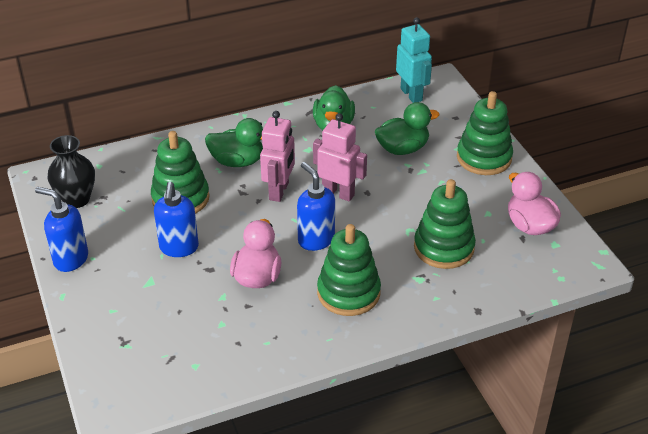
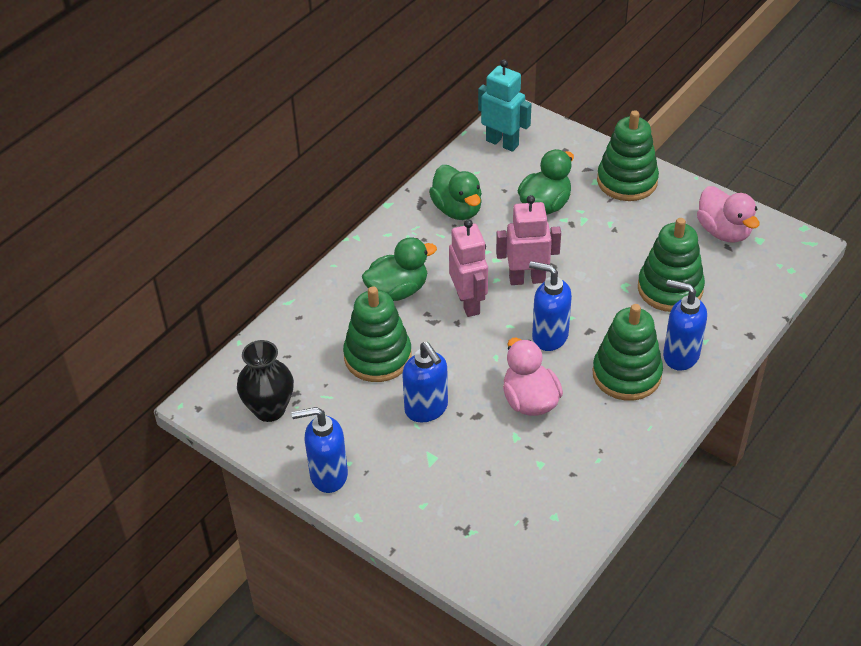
camera: 30 degrees left, 5 degrees up
pink duck [508,172,561,235] -> pink duck turned 150 degrees counterclockwise [697,186,759,243]
none -> blue soap dispenser [663,279,707,371]

